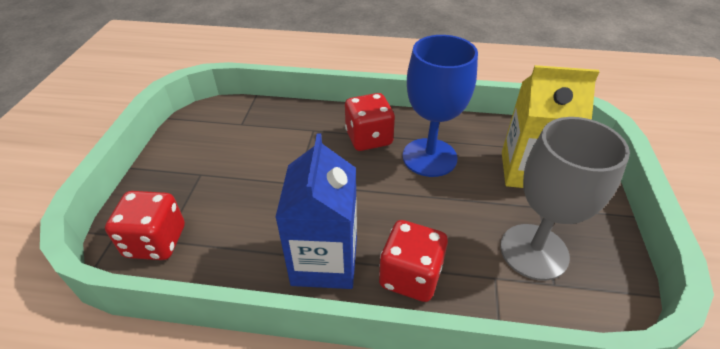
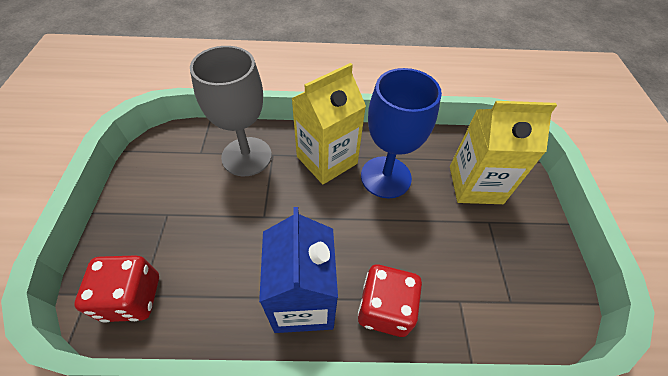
camera: 10 degrees left, 10 degrees up
red dice [345,93,395,151] -> yellow carton [292,63,366,184]
grey goblet [500,117,630,281] -> grey goblet moved to [190,46,272,176]

